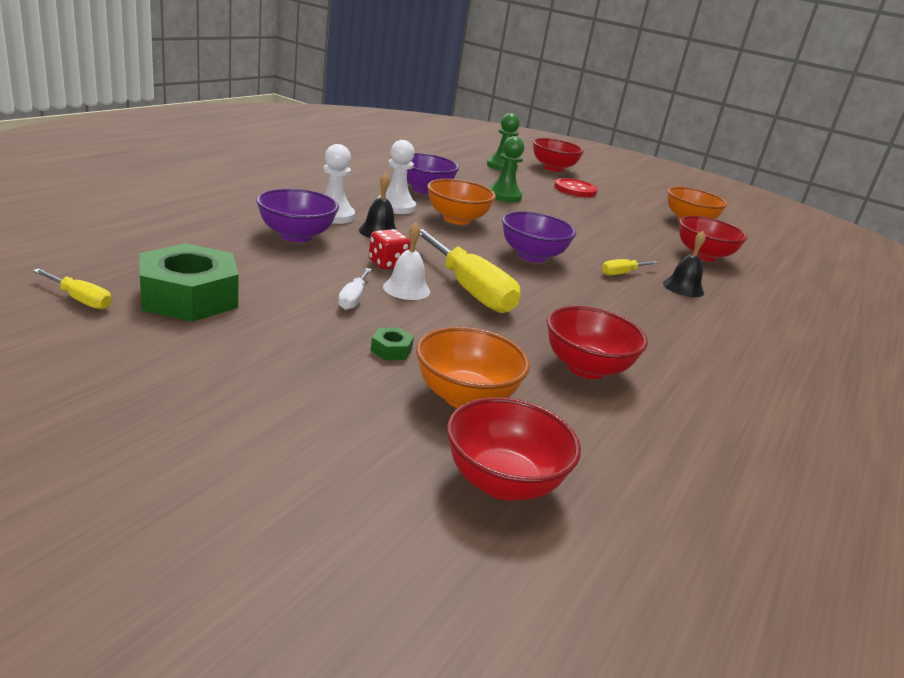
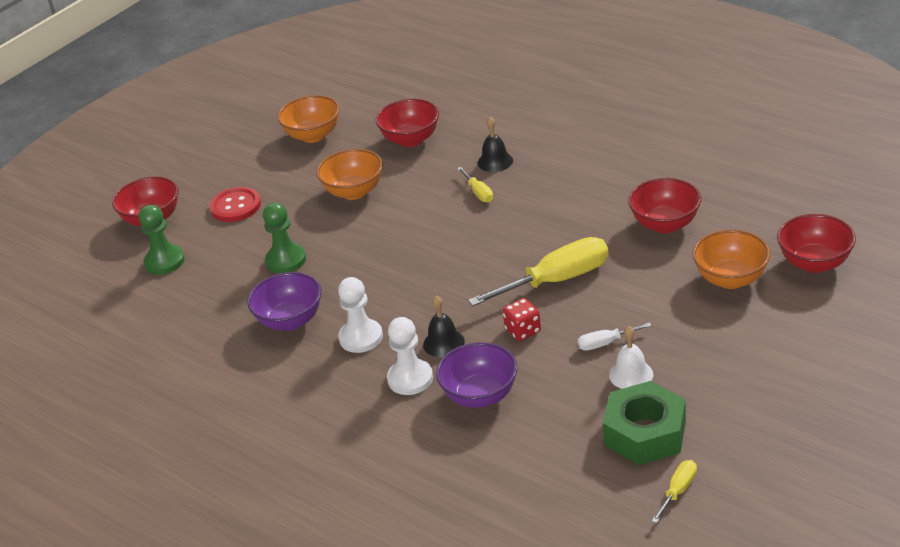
camera: 75 degrees left, 10 degrees up
white screwdriver [338,268,372,310] -> white screwdriver turned 150 degrees clockwise [577,323,651,351]
green nut [371,328,414,360] -> none
white bell [383,222,430,300] -> white bell moved to [609,326,653,389]
orange bowl [427,179,496,225] -> orange bowl moved to [317,149,383,200]
purple bowl [502,211,576,262] -> none

